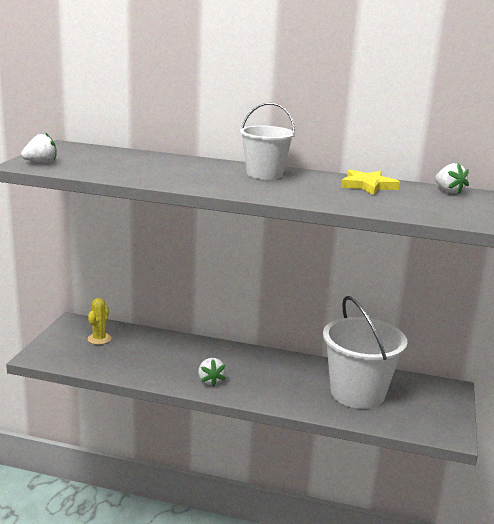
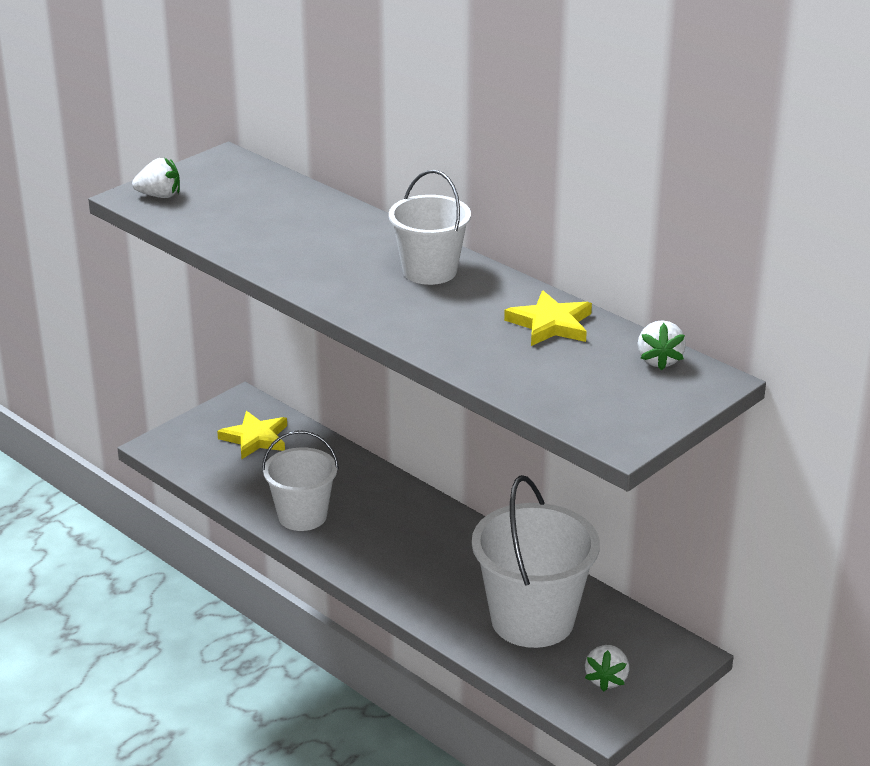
camera: 30 degrees right, 10 degrees up
yellow cactus [88,298,112,345] -> yellow star [217,411,287,459]
white strawberry [198,358,226,387] -> white strawberry moved to [585,645,629,692]
none -> white bucket [262,430,339,531]

